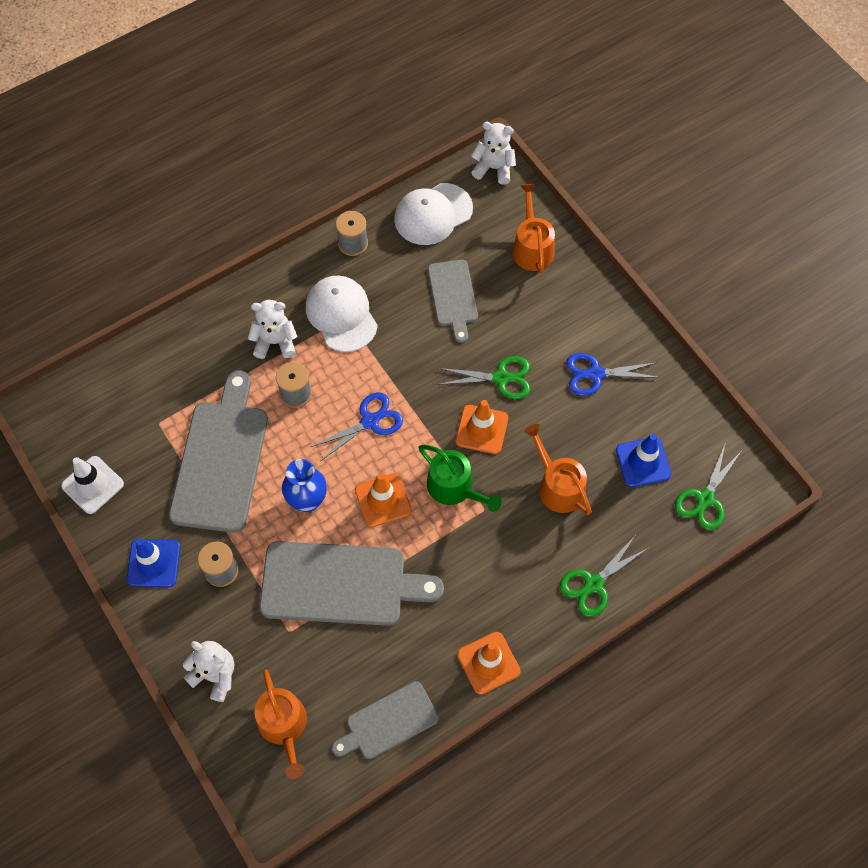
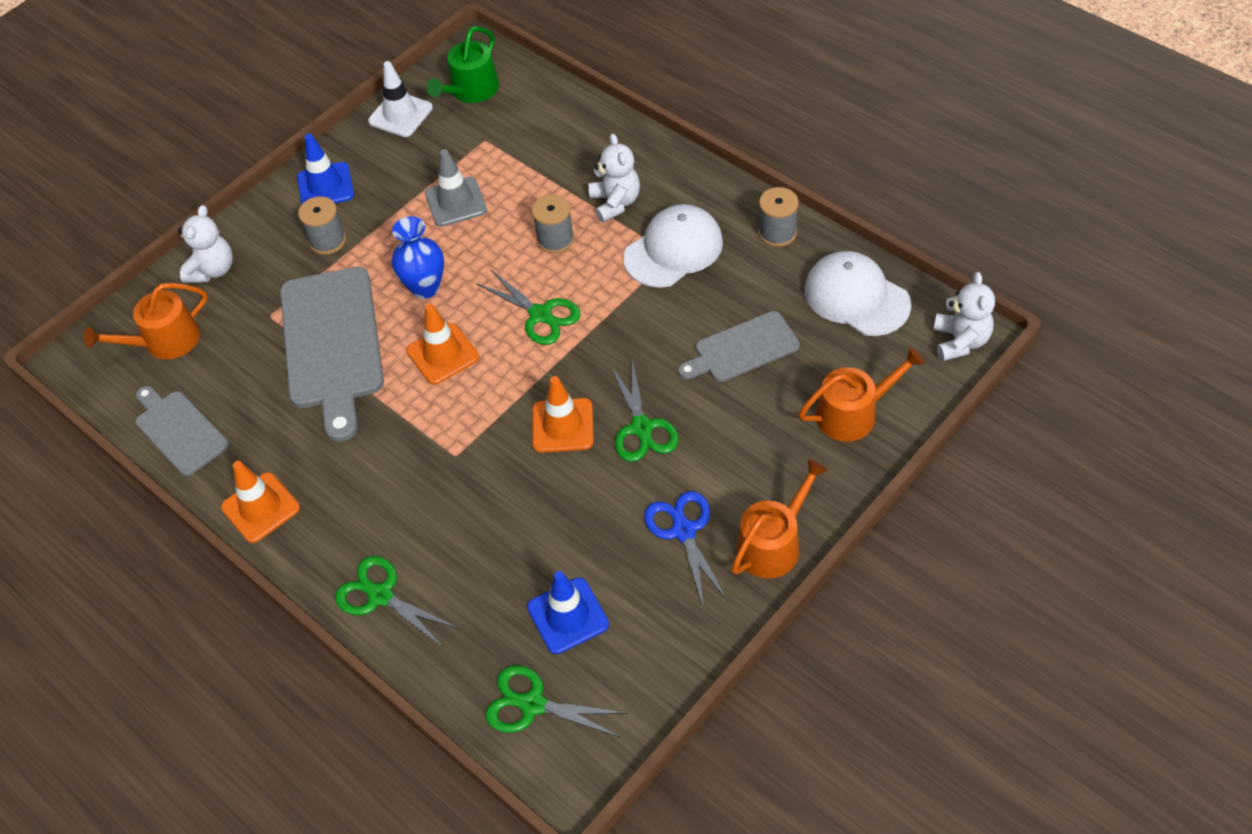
camera: 80 degrees right, 10 degrees down
grey cutting board [169,370,268,533] -> grey traffic cone [425,149,487,227]
blue scissors [311,392,403,461] -> green scissors [476,269,581,345]
green watering can [419,445,502,512] -> green watering can moved to [426,26,499,103]
orange watering can [524,424,592,515] -> orange watering can moved to [731,459,828,579]

